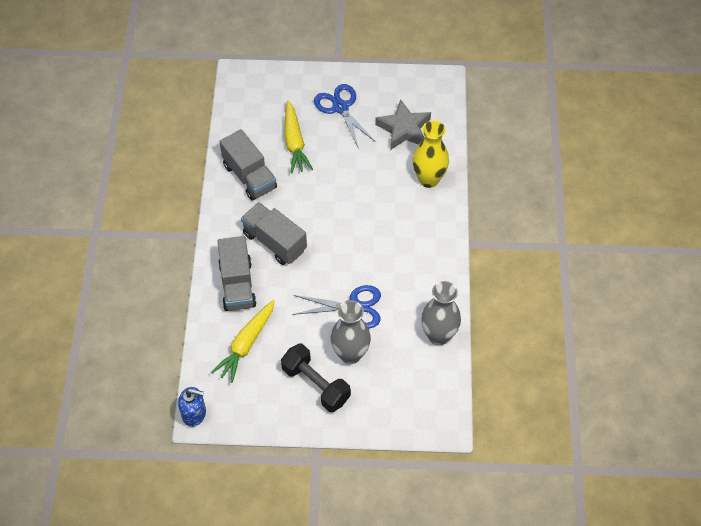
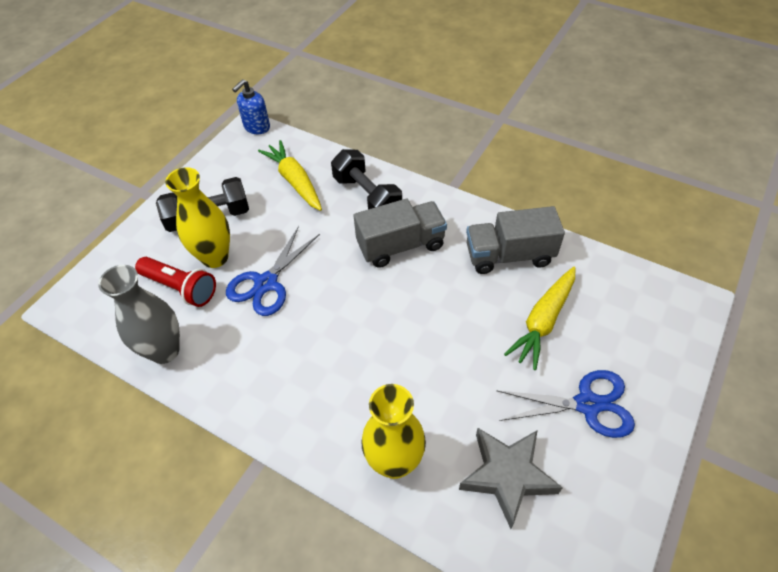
camera: 120 degrees right, 5 degrees down
grey truck [218,236,257,311] -> black dumbbell [331,149,402,209]
yellow carrot [285,101,313,174] -> yellow carrot turned 75 degrees counterclockwise [504,267,576,370]
grey vase [331,300,371,364] -> yellow vase [165,167,230,268]
none -> red flashlight [135,257,216,307]

